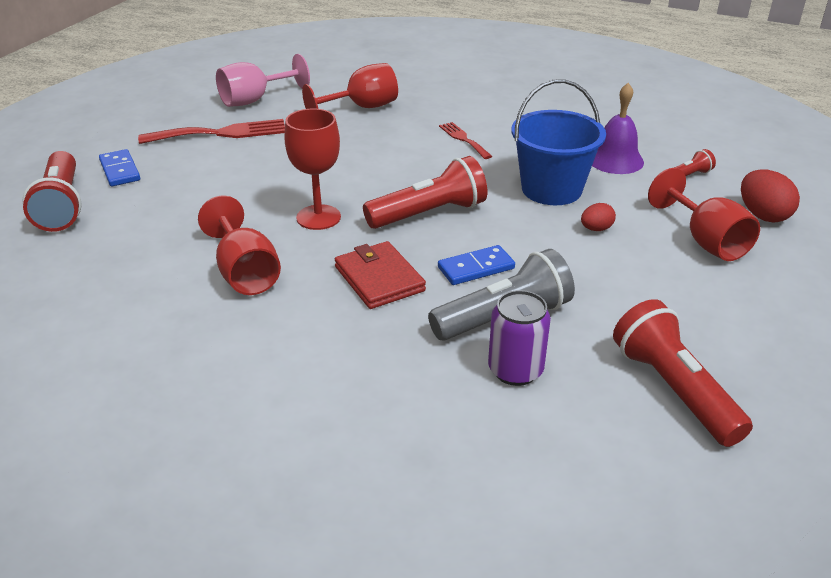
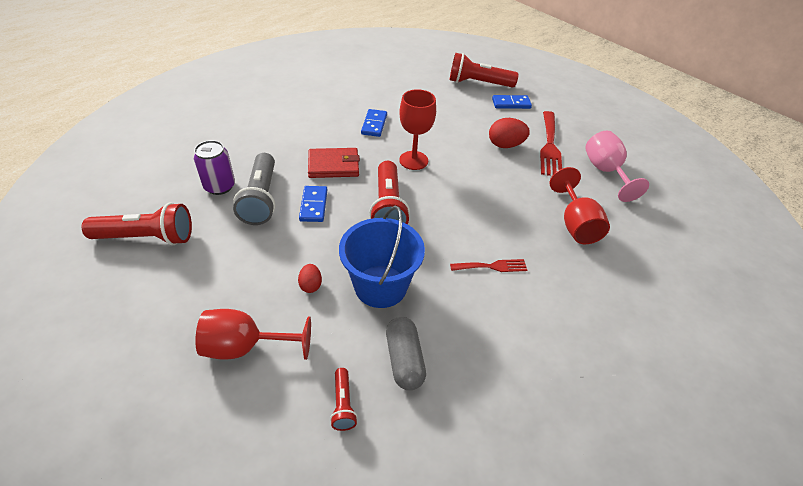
camera: 110 degrees right, 10 degrees up
red goblet [198,196,281,295] -> blue domino [361,109,387,137]
purple bell [592,83,644,174] -> grey capsule [386,317,426,390]
red egg [741,169,800,223] -> red egg moved to [489,118,530,148]

